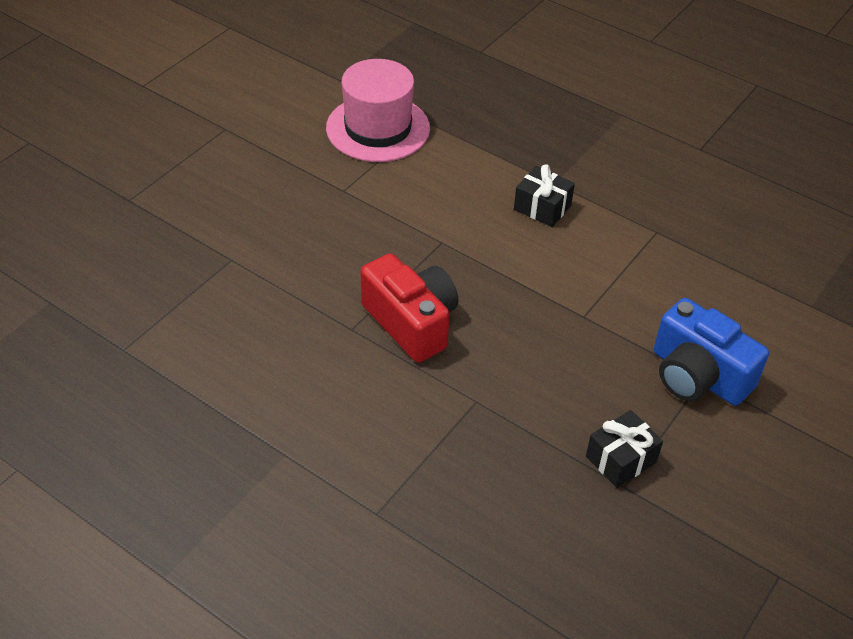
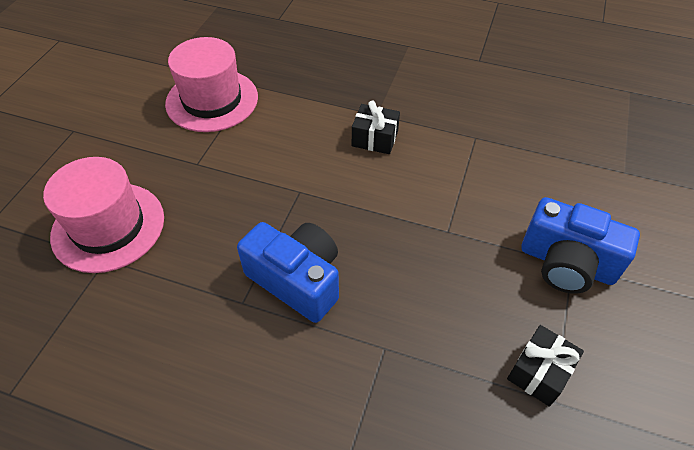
camera: 15 degrees left, 5 degrees up
red camera [361,253,459,363] -> blue camera [237,222,339,323]
none -> pink hat [43,157,164,273]

